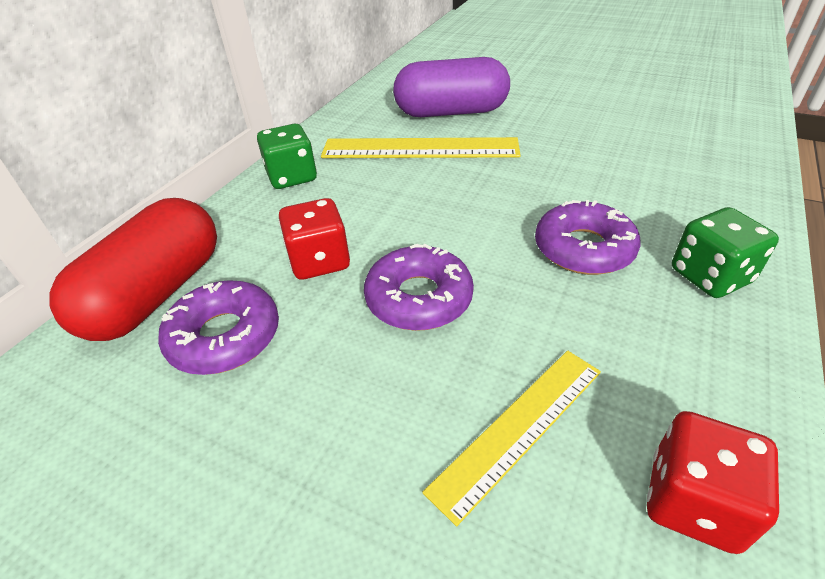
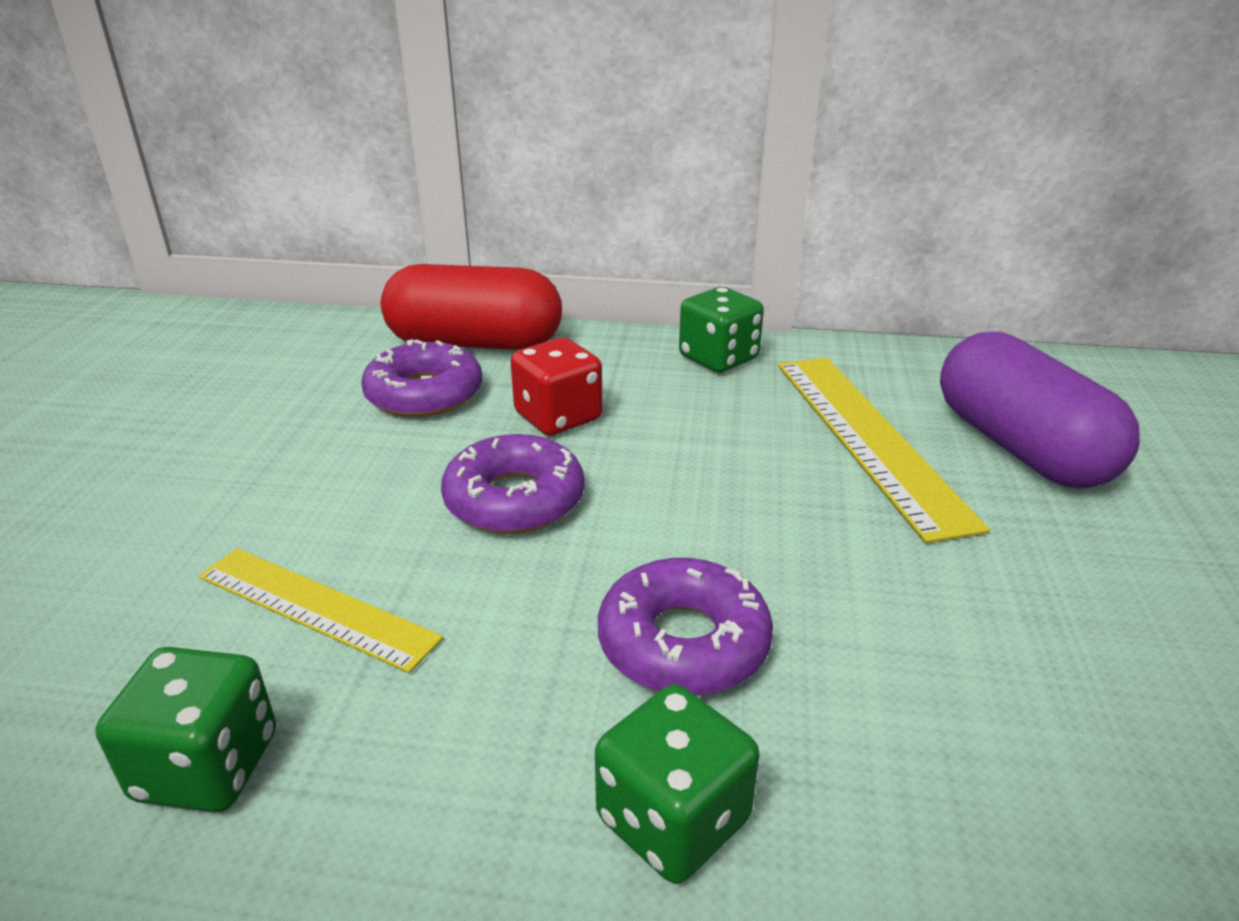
camera: 70 degrees right, 10 degrees down
red dice [647,411,779,554] -> green dice [96,647,276,812]

